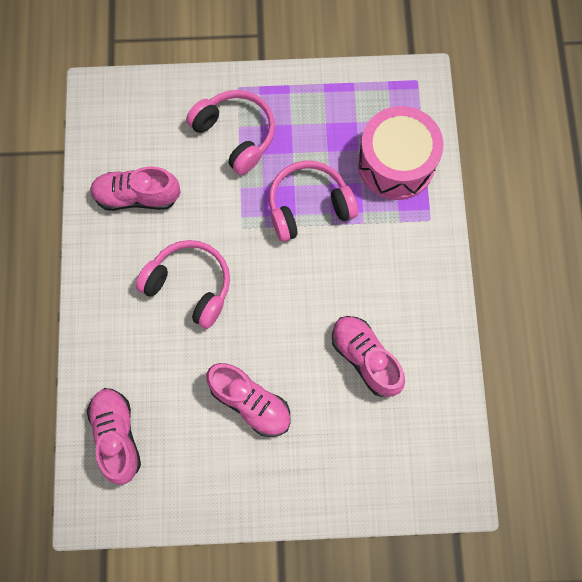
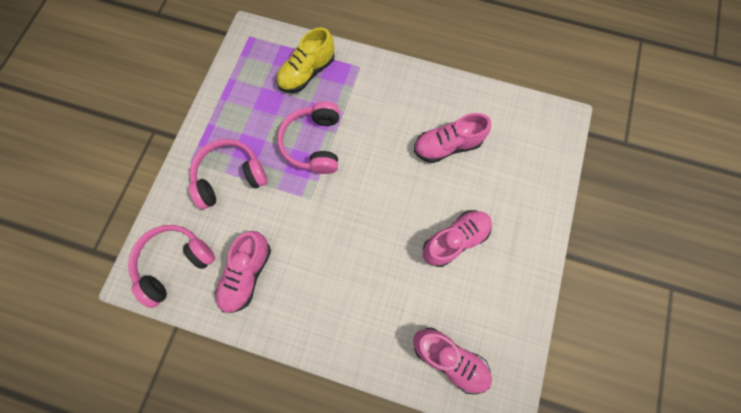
camera: 70 degrees left, 0 degrees up
pink shoe [87,388,141,485] -> pink shoe turned 150 degrees counterclockwise [413,328,492,395]
pink headphones [136,240,230,329] -> pink headphones moved to [128,225,215,308]
pink drum [358,106,444,200] -> yellow shoe [276,27,335,93]

